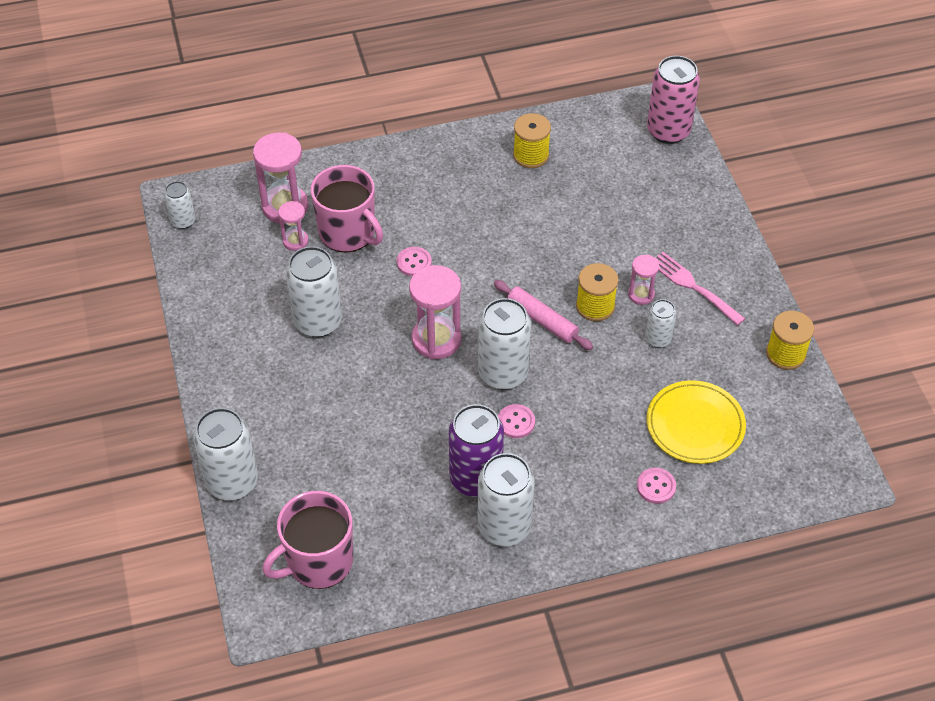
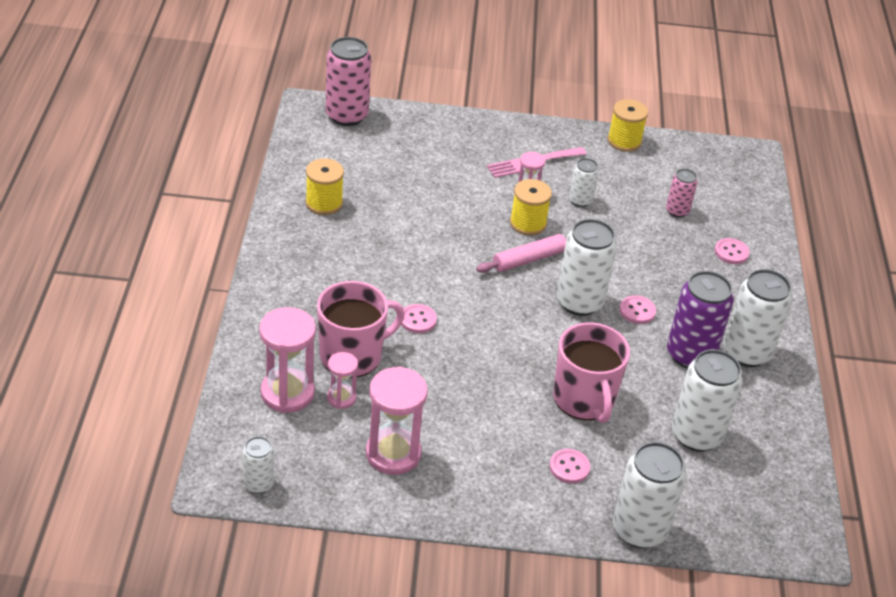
camera: 75 degrees left, 10 degrees down
pink mug [263,491,353,589] -> pink mug moved to [553,322,630,423]
white can [286,246,342,337] -> white can moved to [672,349,743,452]
pink hourglass [409,265,462,359] -> pink hourglass moved to [366,366,428,475]
yellow plate [646,380,746,464] -> pink can [666,169,698,218]
none -> pink button [549,449,590,484]

